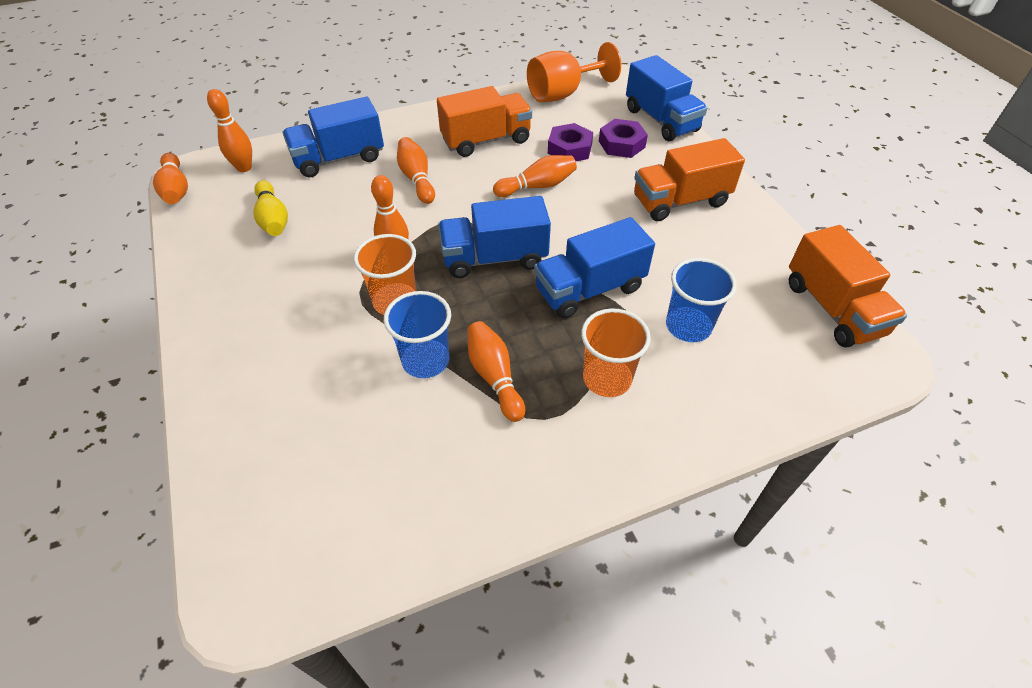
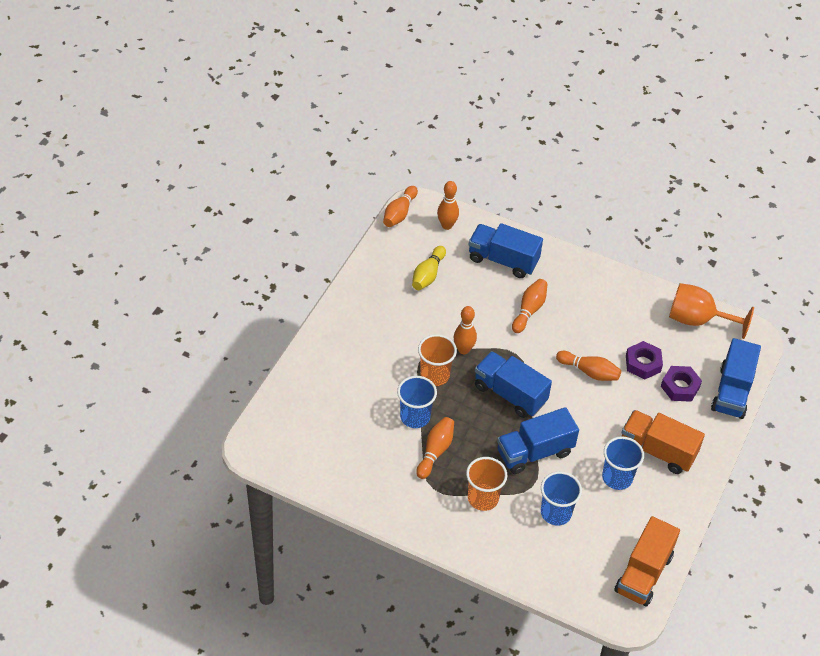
camera: 45 degrees right, 0 degrees up
orange truck [437,86,532,157] -> none
blue truck [534,217,655,319] -> blue truck turned 45 degrees counterclockwise [497,407,579,474]
none -> blue cup [602,436,644,490]

